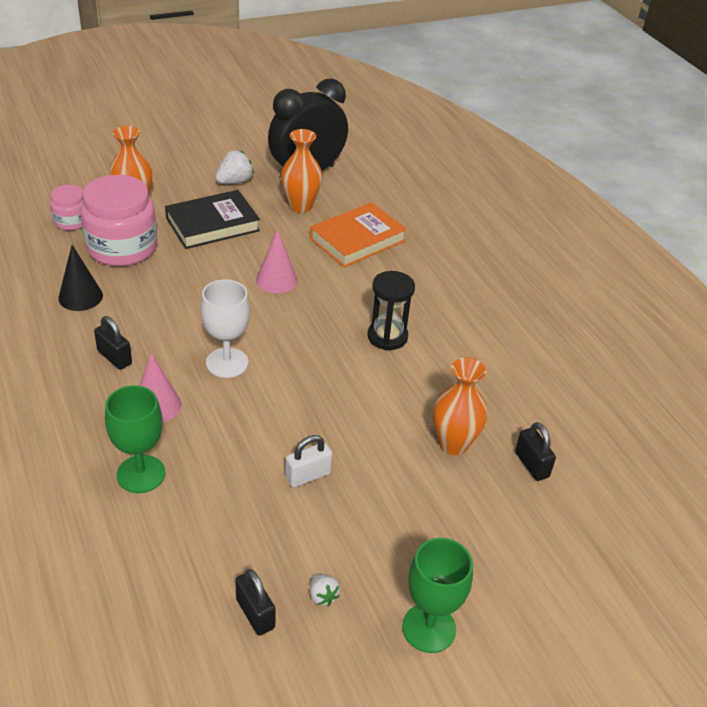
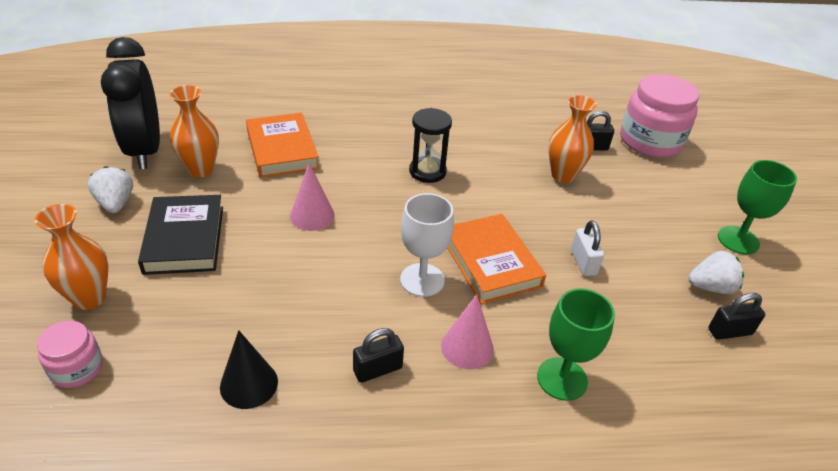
camera: 70 degrees left, 0 degrees up
pink jar [81,175,157,266] -> pink jar moved to [620,74,699,158]
white strawberry [310,573,340,606] -> white strawberry [689,251,744,294], size x1.71
none -> orange book [447,214,546,304]

